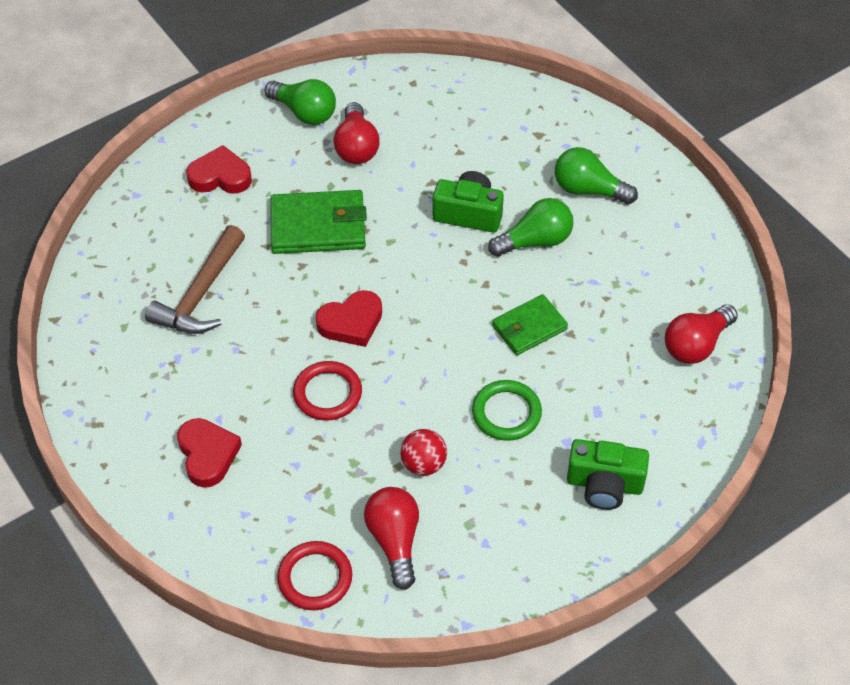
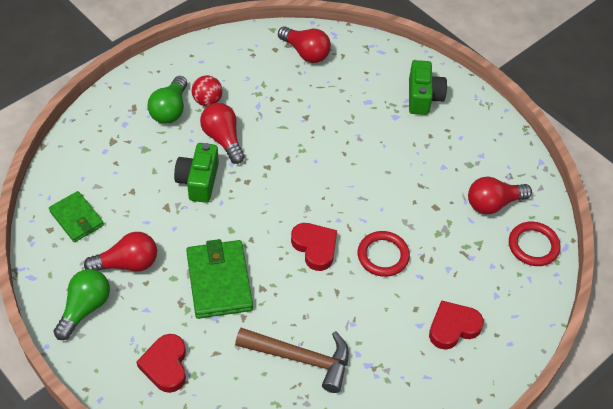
camera: 100 degrees left, 0 degrees up
red ball [400,429,447,476] -> red ball moved to [192,75,222,106]
green ring [472,380,542,441] -> none
green light bulb [488,198,573,257] -> red light bulb [200,103,245,164]
green wallet [492,294,568,355] -> green wallet moved to [49,191,104,242]

